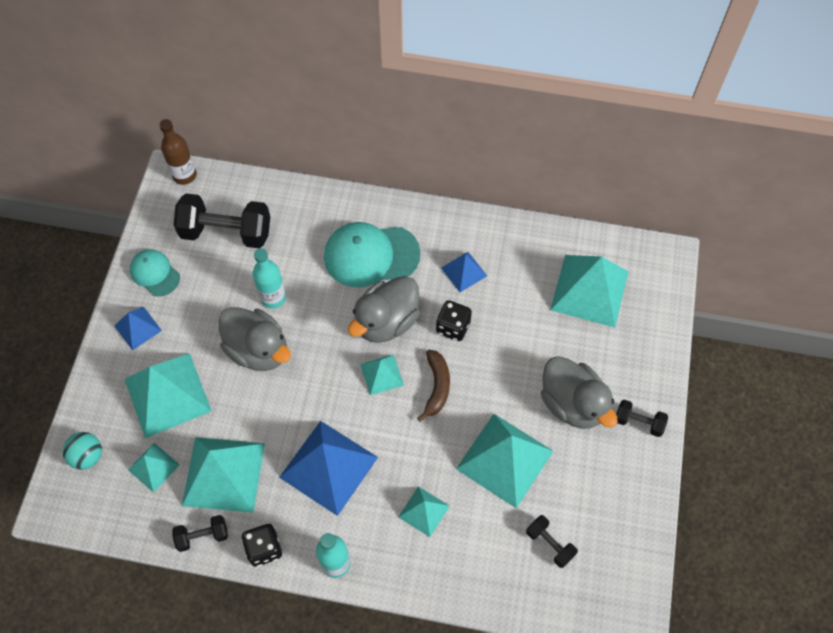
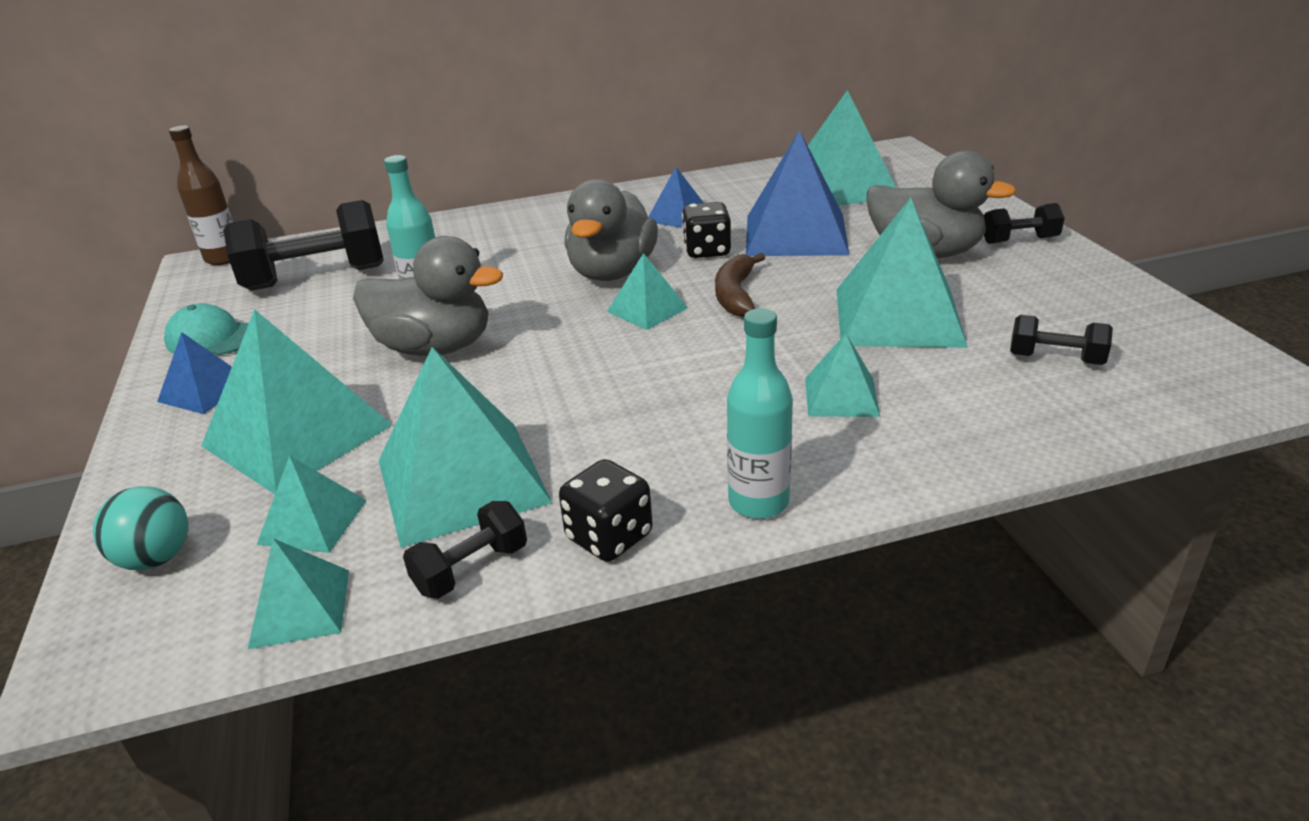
camera: 25 degrees left, 30 degrees down
blue pyramid [279,421,378,516] -> blue pyramid moved to [746,130,849,256]
turquoise cap [324,222,420,287] -> none
brown banana [417,350,450,422] -> brown banana turned 150 degrees counterclockwise [715,253,765,317]
none -> turquoise pyramid [248,538,349,649]

